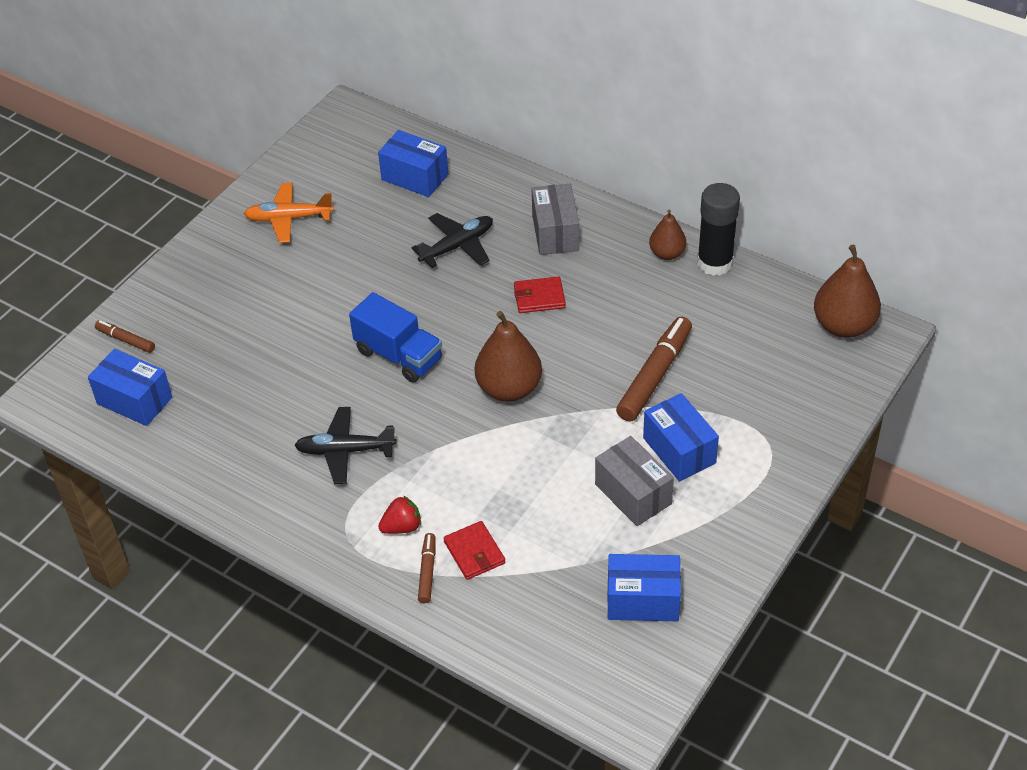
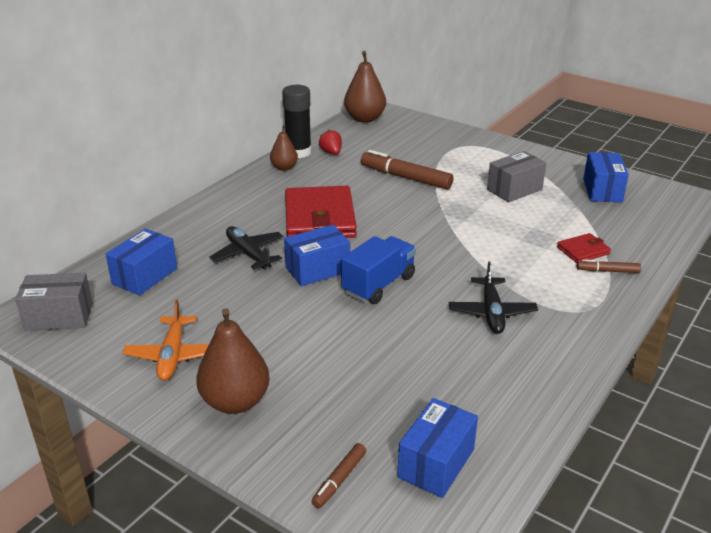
camera: 90 degrees left, 15 degrees down
red strawberry [378,496,421,534] -> red strawberry moved to [319,130,342,155]
brown pear [475,311,542,402] -> brown pear moved to [196,308,270,414]
red wallet [514,276,566,313] -> red wallet [285,186,357,238], size x2.13
grey box [532,184,579,255] -> grey box moved to [15,273,93,331]
blue box [643,393,719,481] -> blue box moved to [284,225,350,286]

